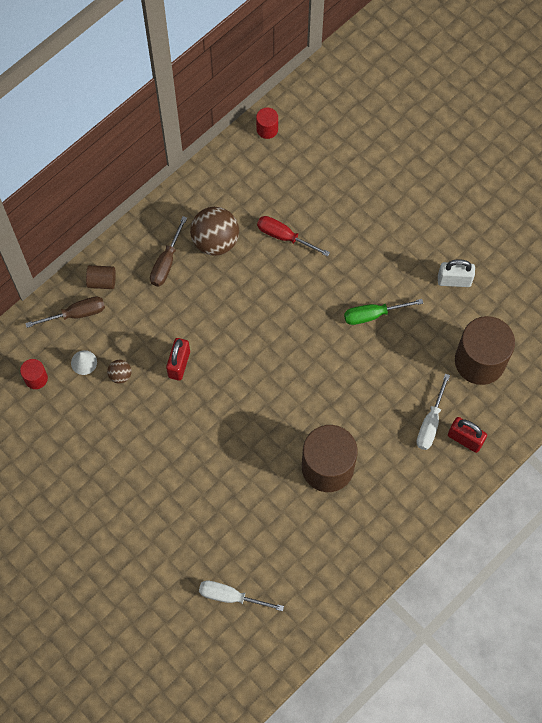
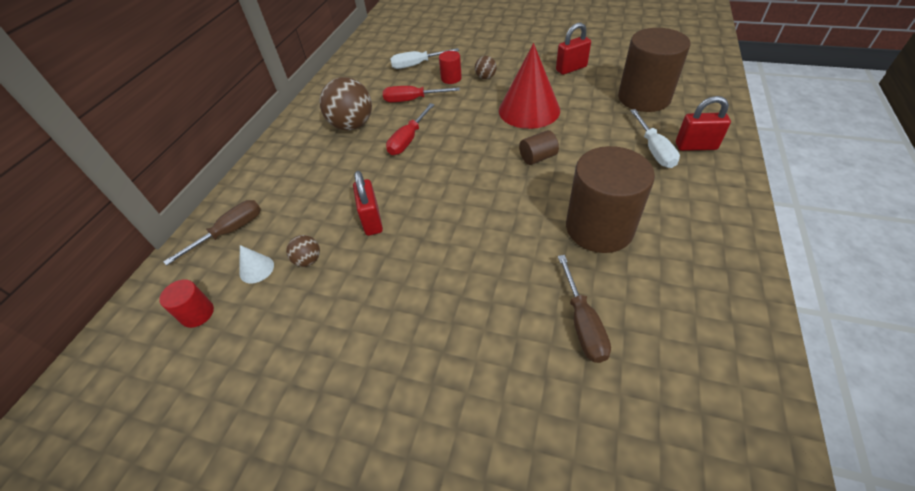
camera: 25 degrees left, 20 degrees down
brown cylinder [86,265,116,289] -> brown cylinder moved to [519,130,559,165]
brown screwdriver [150,216,187,286] -> brown screwdriver moved to [558,255,611,363]
white screwdriver [199,580,284,611] -> white screwdriver moved to [390,48,459,69]
red cylinder [256,107,278,139] -> red cylinder moved to [439,51,462,84]
green screwdriver [344,299,423,325] -> red cone [499,43,560,129]
white padlock [438,259,475,287] -> red padlock [556,22,591,75]
none -> red screwdriver [386,103,435,155]
none -> brown ball [475,56,497,79]

